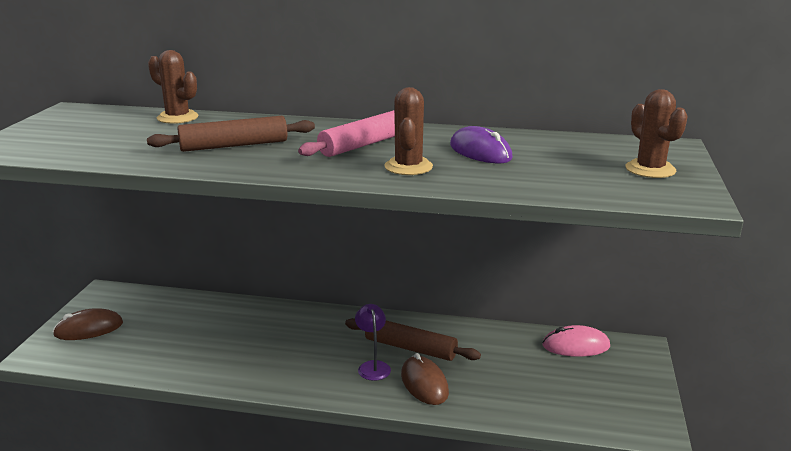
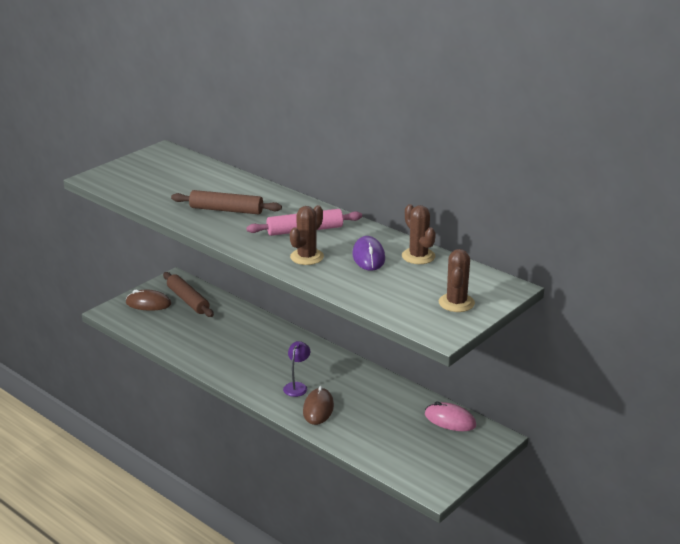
camera: 30 degrees right, 5 degrees up
brown cactus [148,50,198,124] -> brown cactus moved to [402,204,436,264]
brown rolling pin [345,318,481,361] -> brown rolling pin moved to [163,272,214,317]

